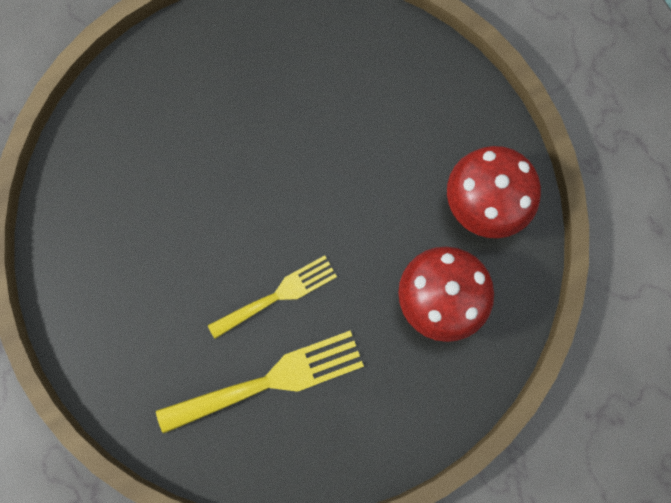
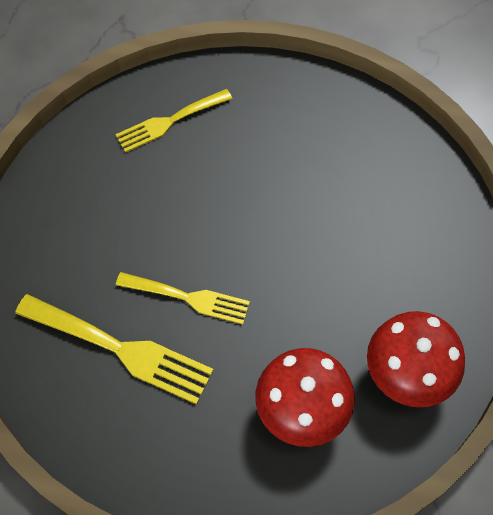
camera: 45 degrees right, 15 degrees down
none -> yellow fork [115,89,233,153]

